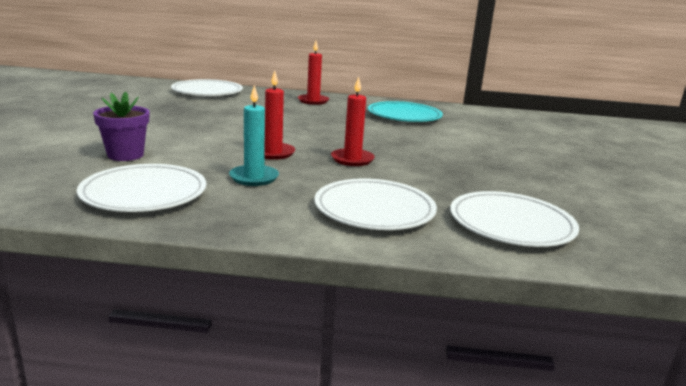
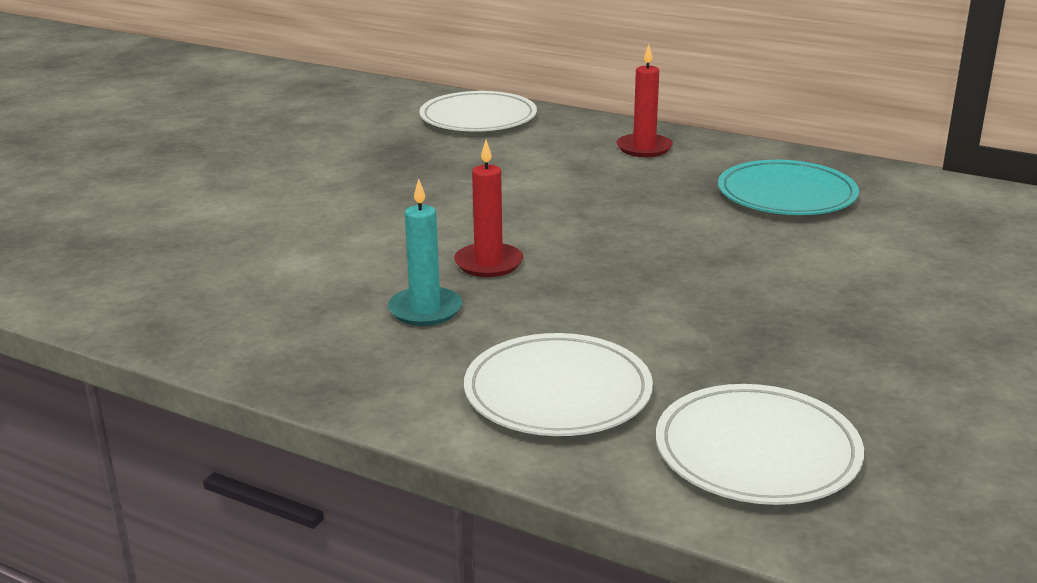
camera: 25 degrees right, 5 degrees up
white plate [77,164,206,212] -> none
purple flower pot [93,91,149,161] -> none
red candle [331,77,375,166] -> none

